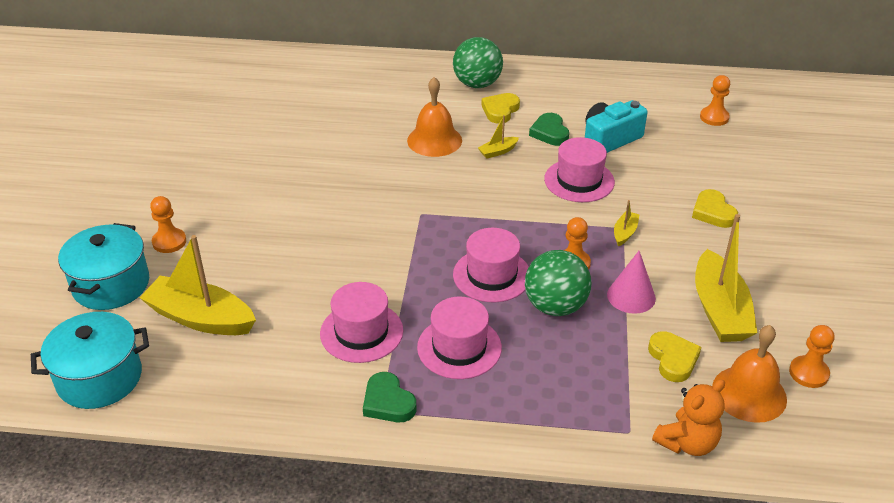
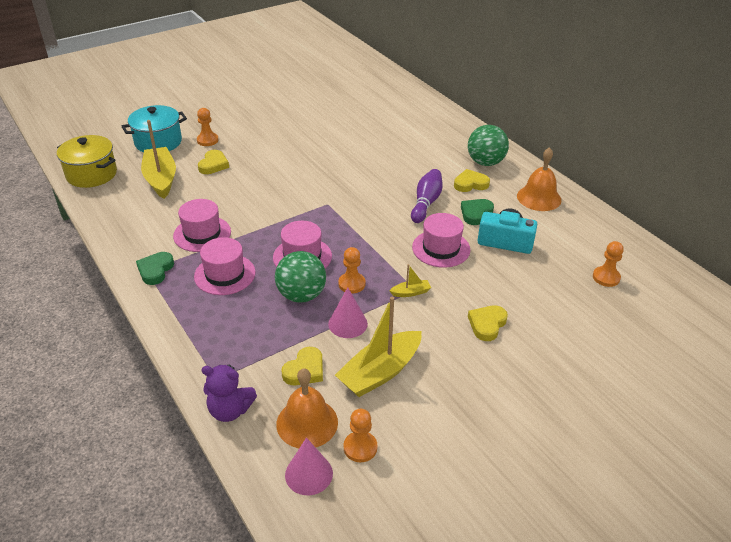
camera: 50 degrees right, 0 degrees up
turquoise pot [31,312,149,409] -> yellow pot [57,135,117,188]
orange bell [407,77,462,157] -> orange bell moved to [517,147,561,211]
yellow boat [478,115,519,159] -> purple bowling pin [411,169,443,223]
orange teddy bear [652,379,725,456] -> purple teddy bear [201,365,257,422]
none -> yellow heart [198,150,229,174]
none -> pink cone [285,438,333,495]

